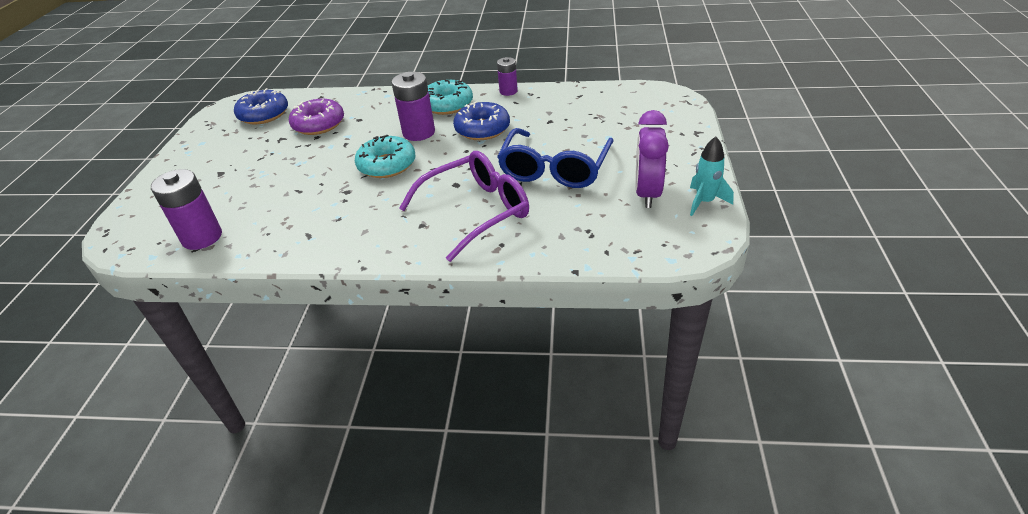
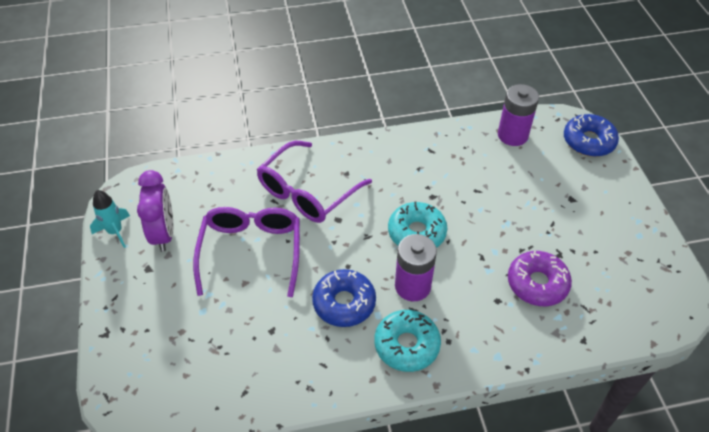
camera: 160 degrees right, 10 degrees up
blue donut [234,88,288,125] -> blue donut moved to [564,114,619,157]
purple battery [497,57,518,96] -> none
blue glasses [497,128,614,188] -> purple glasses [193,207,300,297]

